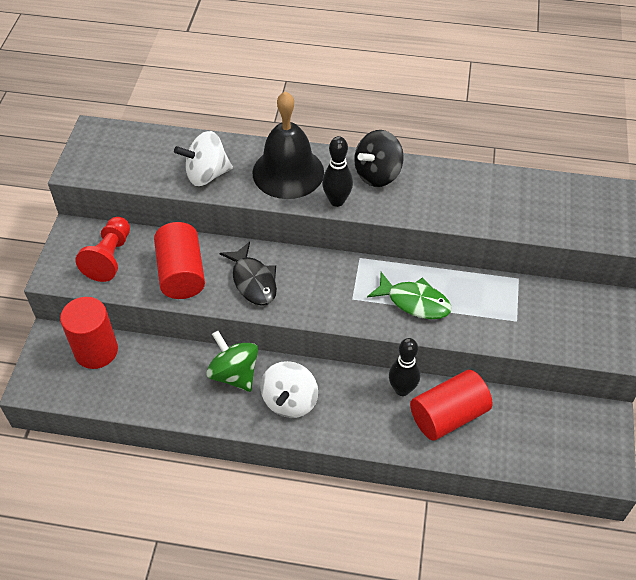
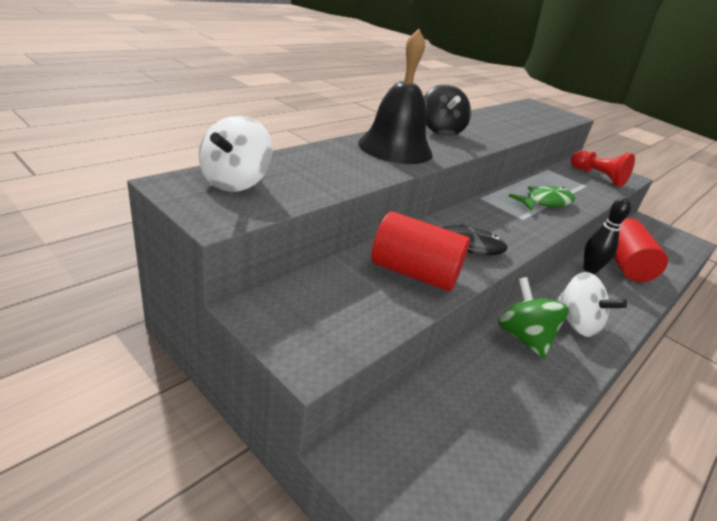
camera: 60 degrees left, 20 degrees down
red cylinder [60,297,118,369] -> none
red pawn [75,217,130,282] -> red pawn moved to [571,150,635,187]
white spinning top [174,131,233,186] -> white spinning top moved to [199,116,273,192]
green spinning top [206,331,258,392] -> green spinning top turned 75 degrees clockwise [498,277,569,359]
black bowling pin [322,136,353,207] -> none

